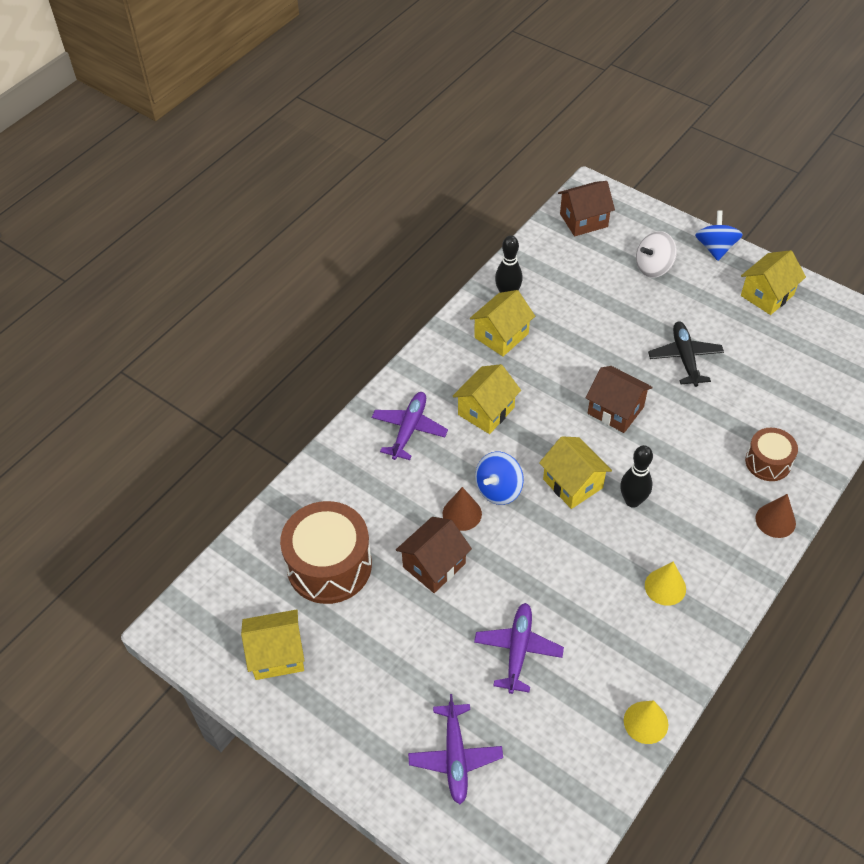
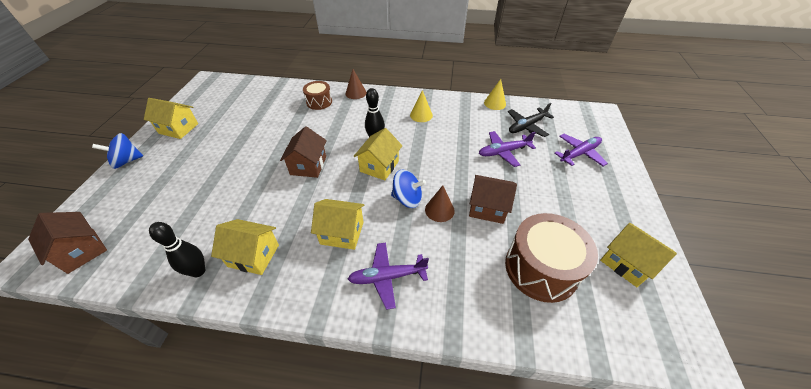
camera: 120 degrees left, 5 degrees down
white spinning top [636,231,677,278] -> none
black plane [648,321,724,387] -> black plane moved to [508,103,554,137]

